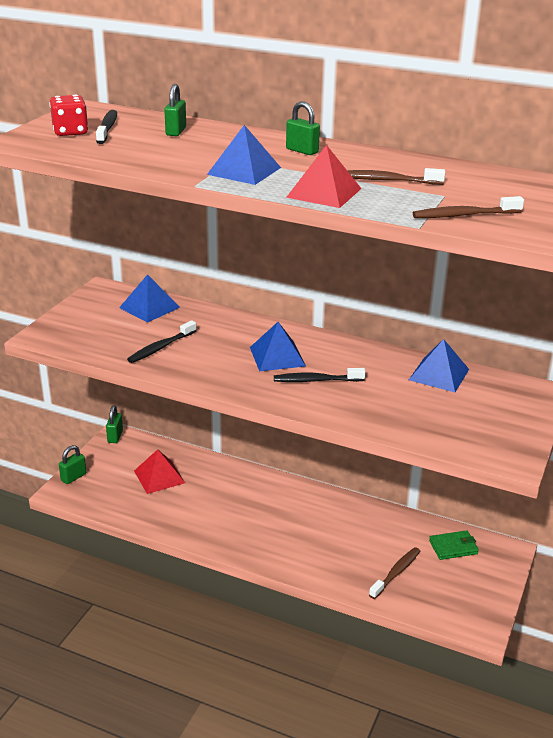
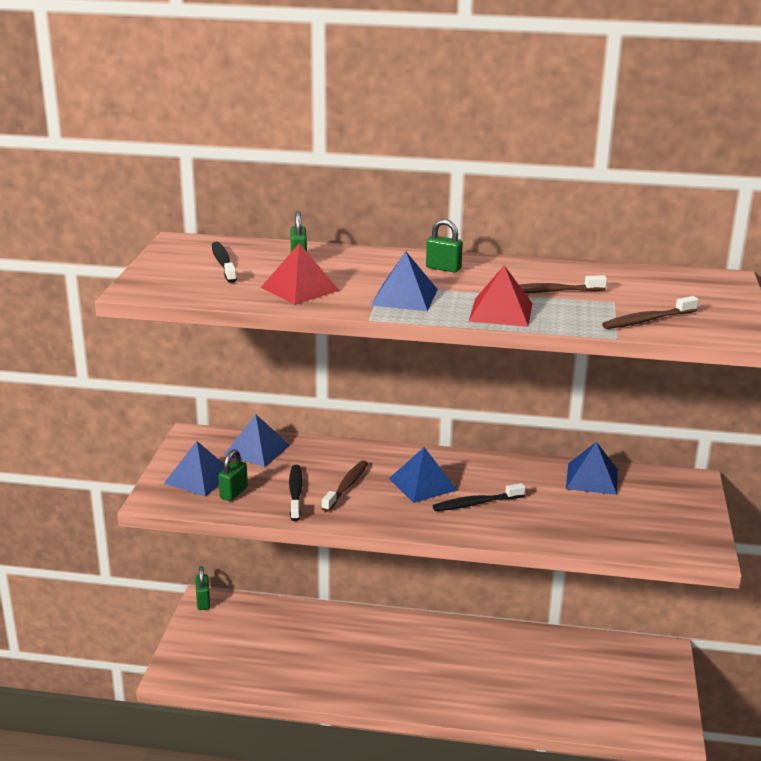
camera: 15 degrees left, 5 degrees down
red dice [49,95,88,136] -> none
green padlock [59,445,86,484] -> green padlock moved to [218,449,248,501]
black toothbrush [127,320,197,363] -> black toothbrush turned 150 degrees clockwise [289,465,303,521]
red pyramid [134,449,185,494] -> red pyramid moved to [261,243,340,305]
brown toothbrush [369,547,420,599] -> brown toothbrush moved to [321,460,368,512]
green wallet [429,530,479,560] -> none
none -> blue pyramid [164,441,224,497]

